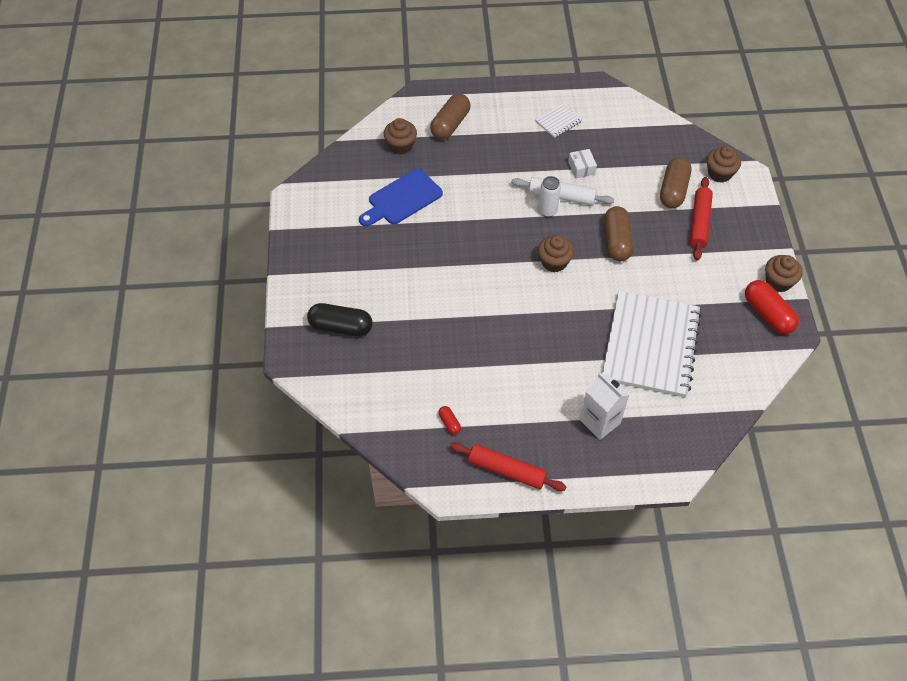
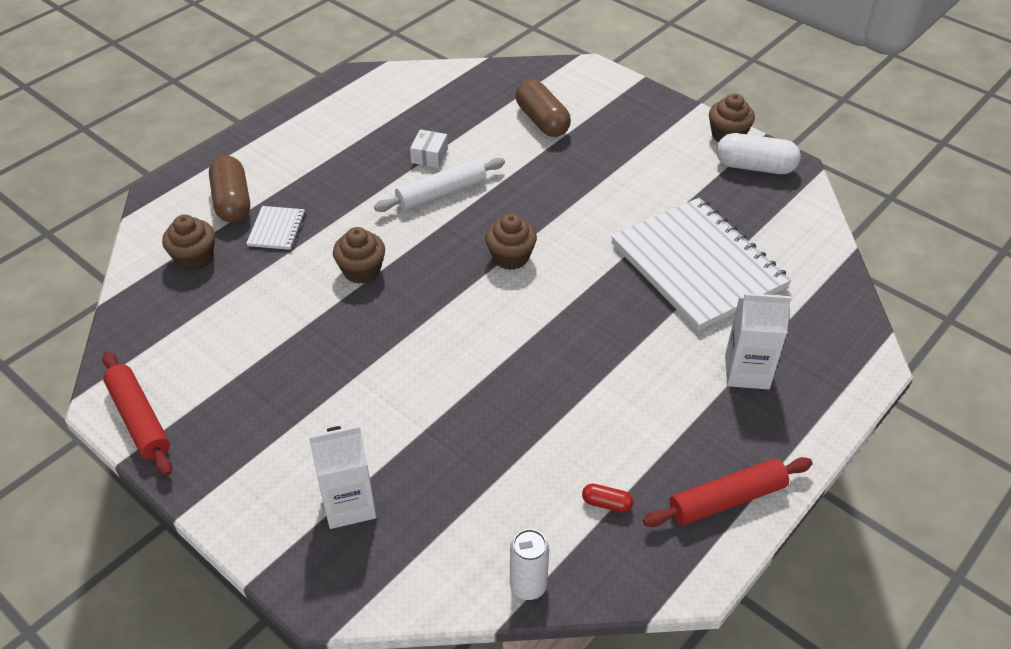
camera: 45 degrees left, 10 degrees down
black capsule [307,303,373,336] -> white carton [309,425,376,529]
blue cutting board [359,169,443,227] -> none
white notebook [535,103,582,138] -> white notebook moved to [246,206,306,250]
white can [538,176,561,217] -> white can moved to [510,529,549,600]
white box [568,149,597,179] -> white box turned 75 degrees clockwise [410,130,448,168]
brown capsule [604,206,634,261] -> none
red rolling pin [690,177,713,260] -> red rolling pin moved to [102,352,172,476]
brown cupcake [707,146,741,183] -> brown cupcake moved to [333,227,385,284]
red capsule [745,280,799,334] -> white capsule [716,133,801,174]

